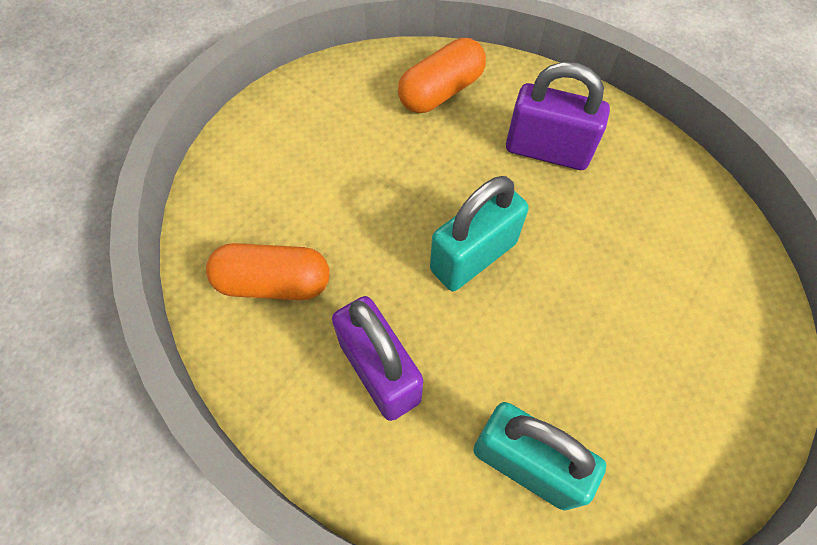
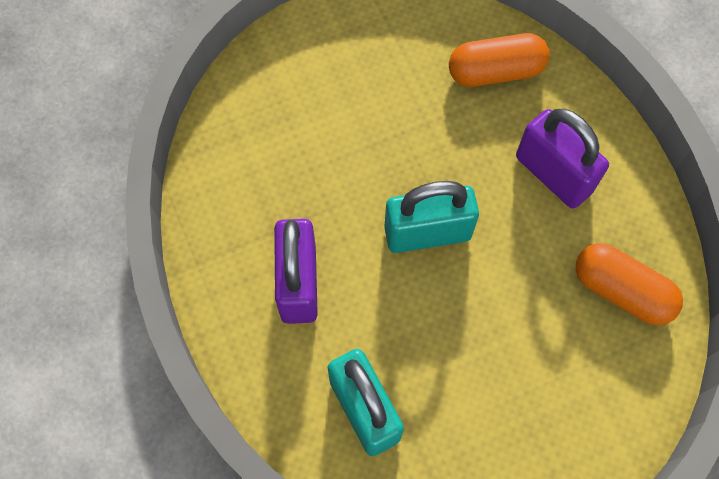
camera: 30 degrees right, 5 degrees up
orange capsule [206,243,329,300] -> orange capsule moved to [575,243,683,325]

